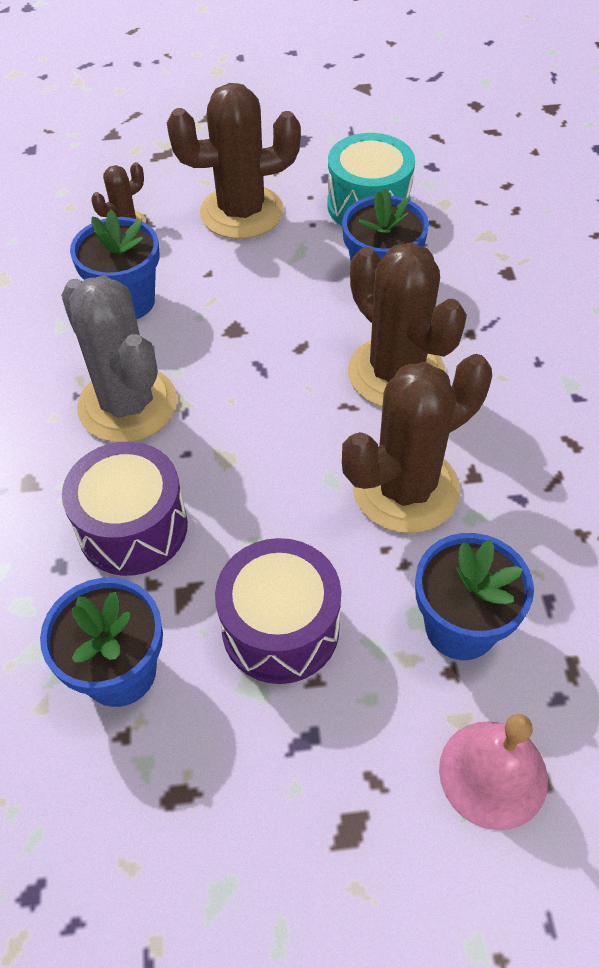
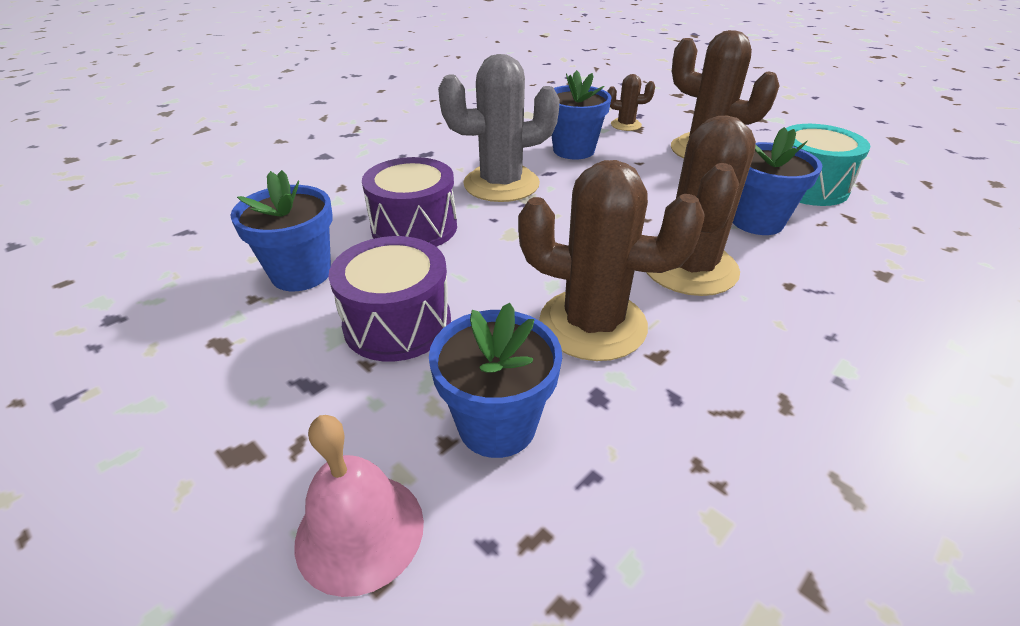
camera: 50 degrees right, 15 degrees down
grey cactus [61,275,177,443] -> grey cactus turned 60 degrees clockwise [438,54,560,202]

